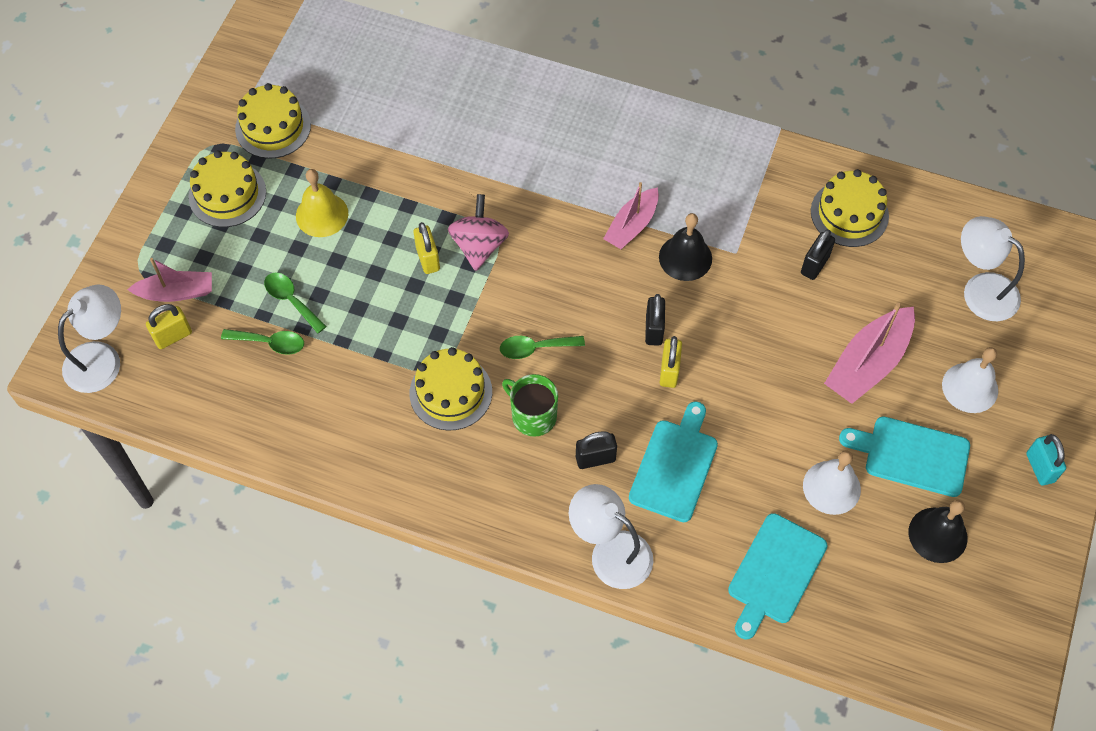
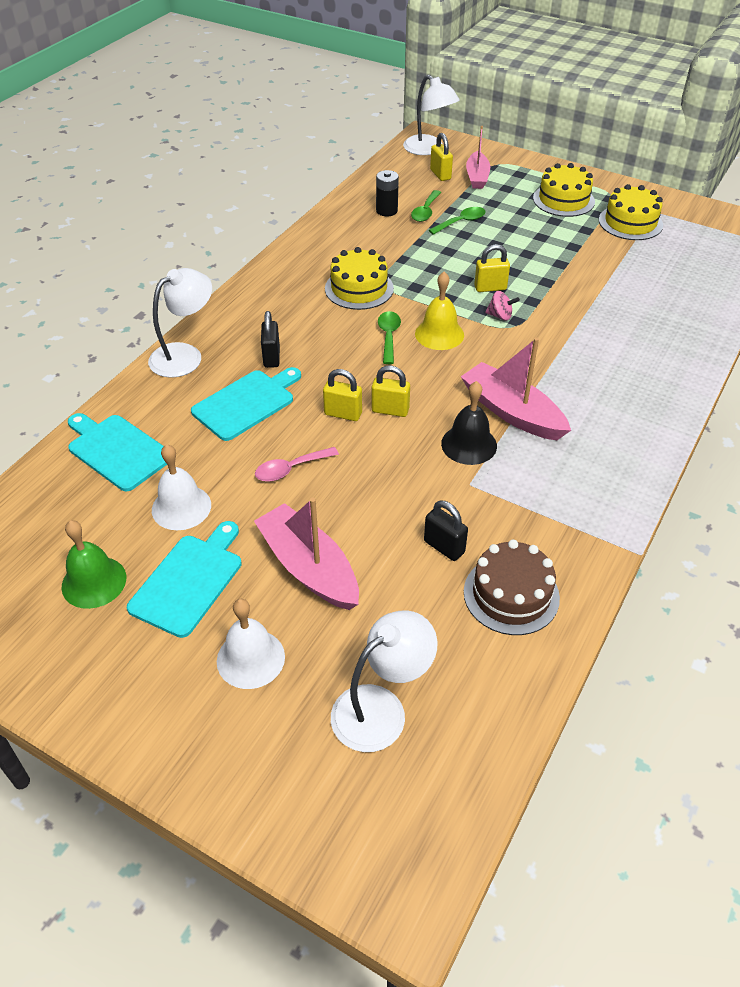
camera: 100 degrees right, 15 degrees down
yellow bell [296,169,348,237] -> yellow bell moved to [415,272,464,350]
pink spinning top [448,194,509,271] -> pink spinning top [485,291,520,321], size x0.56
green mug [502,374,558,437] -> none
pink boat [603,182,659,249] -> pink boat [461,337,571,440], size x1.50
turquoise cutting board [629,401,718,522] -> turquoise cutting board turned 75 degrees counterclockwise [191,367,301,441]
black padlock [645,294,665,346] -> yellow padlock [372,366,410,417]
yellow cake [811,169,889,247] -> brown cake [464,540,560,635]
black bell [909,500,968,563] -> green bell [62,520,126,609]
turquoise padlock [1026,434,1066,486] -> none
none -> pink spoon [255,447,339,482]
none -> black battery [376,170,399,216]

